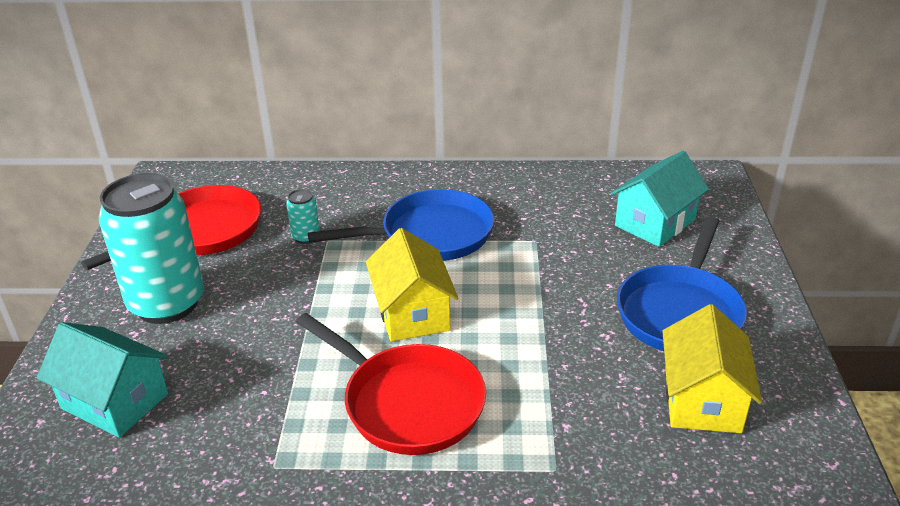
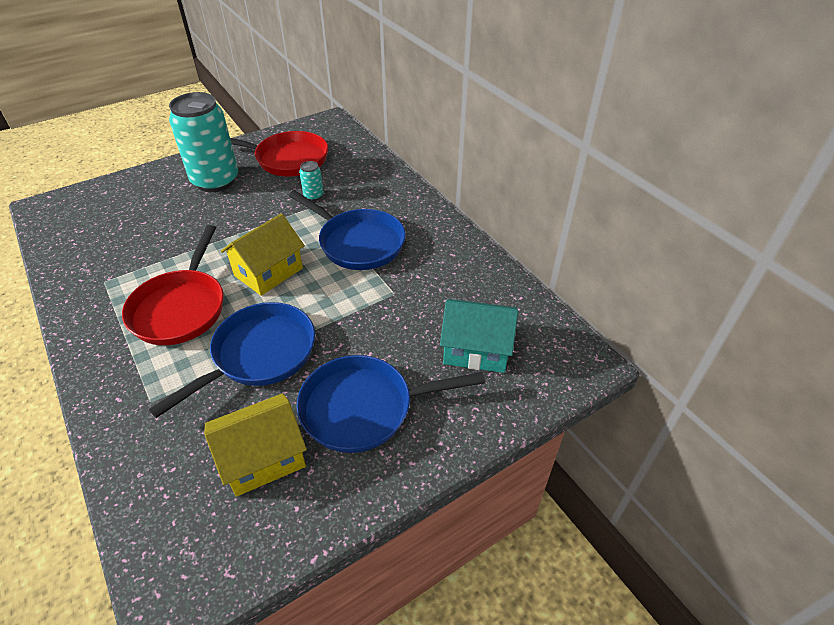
camera: 55 degrees right, 10 degrees up
turquoise house [37,322,168,438] -> none
none -> blue pan [149,302,315,418]

